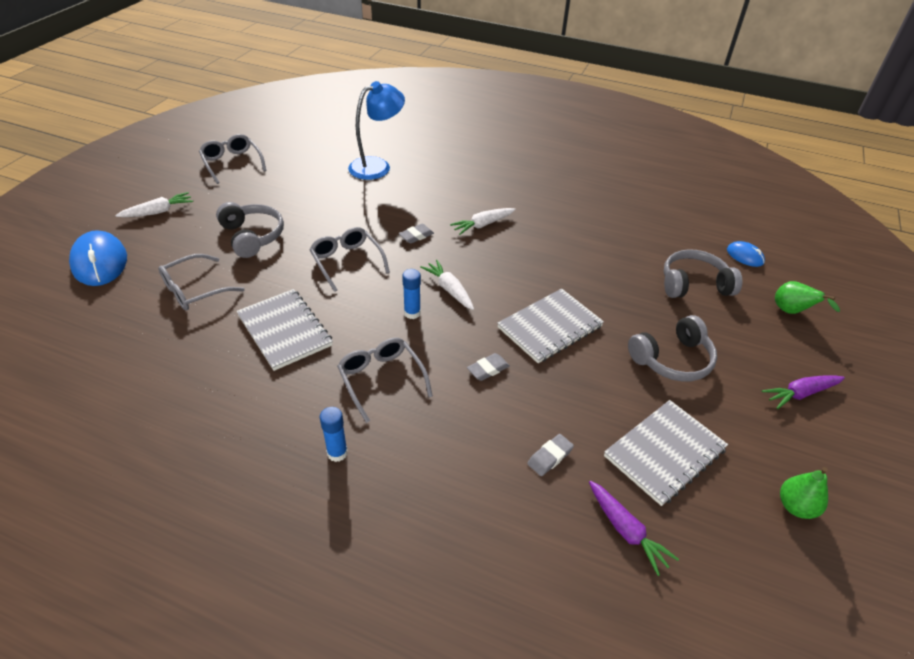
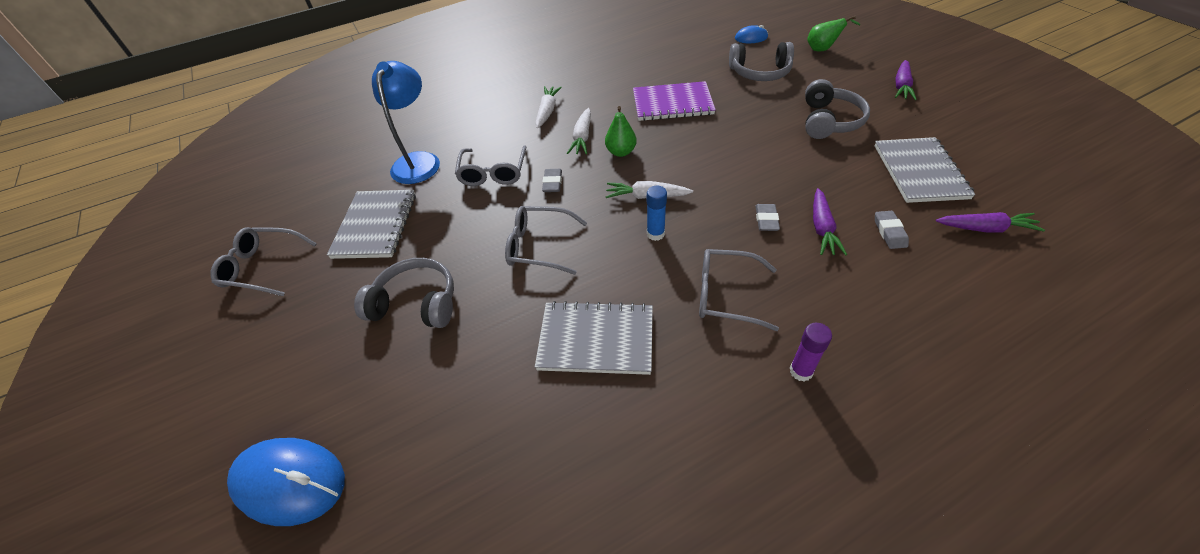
camera: 45 degrees left, 5 degrees up
white carrot [115,192,193,217] -> white carrot moved to [536,86,562,128]
grey glasses [158,254,245,311] -> grey glasses moved to [455,145,526,186]
blue glue stick [320,407,348,462] -> purple glue stick [790,323,832,381]
grey notebook [497,289,604,363] -> grey notebook moved to [327,190,416,259]
grey headphones [663,249,742,298] -> grey headphones turned 120 degrees counterclockwise [729,42,794,81]
green pear [780,467,828,519] -> green pear moved to [605,106,637,157]
none -> purple notebook [633,81,716,121]
none -> purple carrot [813,188,847,255]

